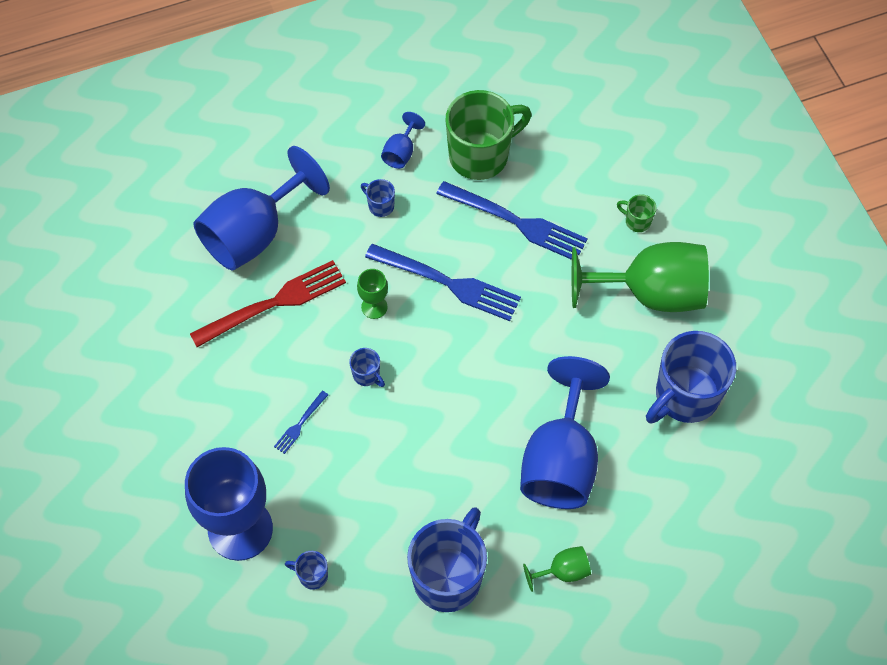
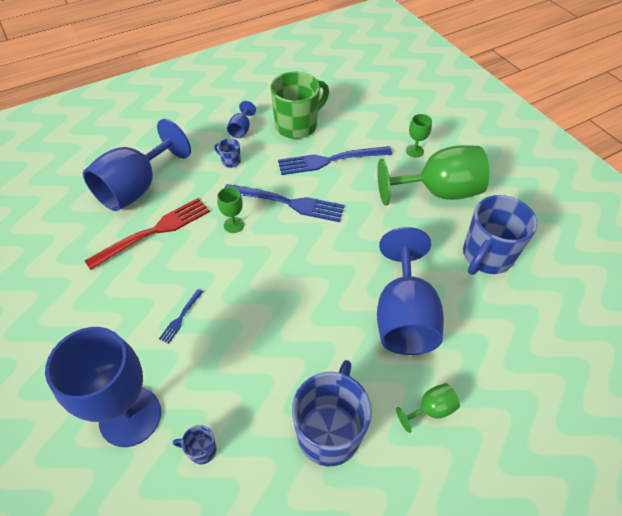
camera: 10 degrees left, 10 degrees down
blue mug [349,348,385,387] -> none
blue fork [436,181,588,260] -> blue fork turned 150 degrees clockwise [278,146,392,175]
green mug [617,194,656,232] -> green goblet [406,114,432,158]

